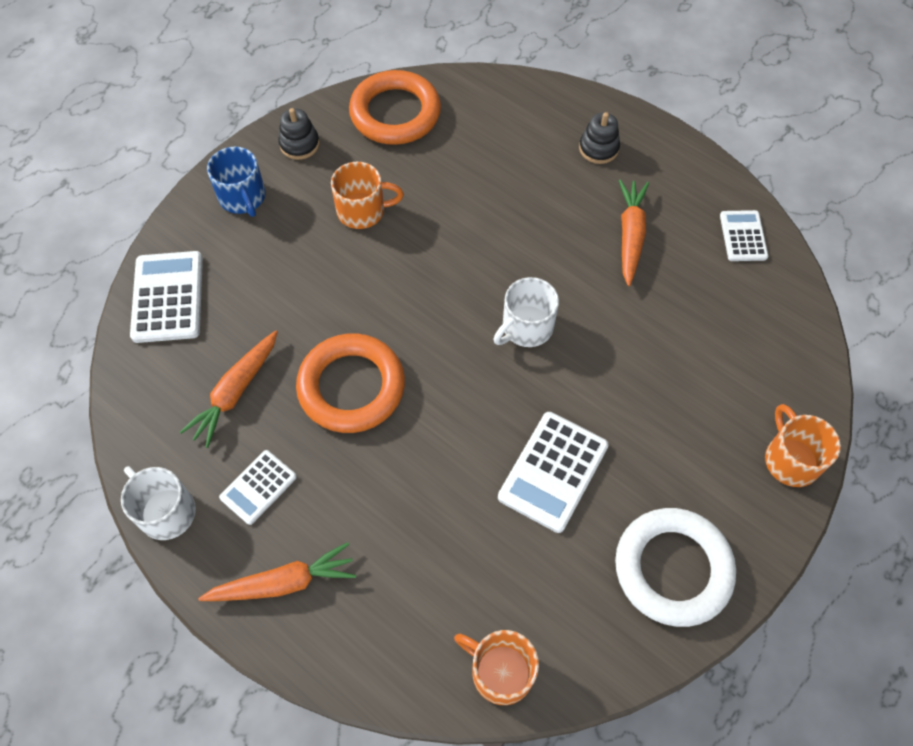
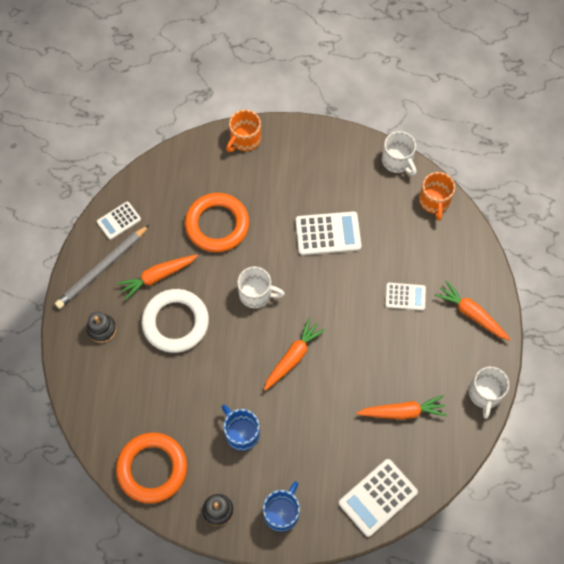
camera: 125 degrees left, 5 degrees up
white calculator [219,450,297,525] -> white calculator moved to [385,283,426,310]
orange ring [296,333,405,433] -> orange ring moved to [185,193,249,252]
orange mug [331,162,404,229] -> blue mug [222,405,260,451]
white ring [615,508,736,627] -> white ring moved to [142,289,209,353]
none -> grey pencil [55,225,149,309]
none -> orange carrot [264,318,326,391]
none -> white mug [382,131,416,176]

